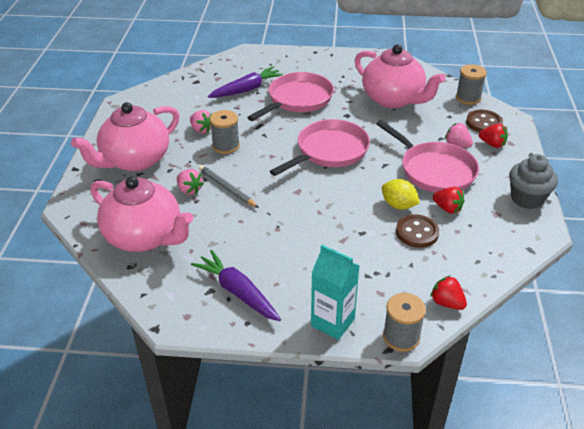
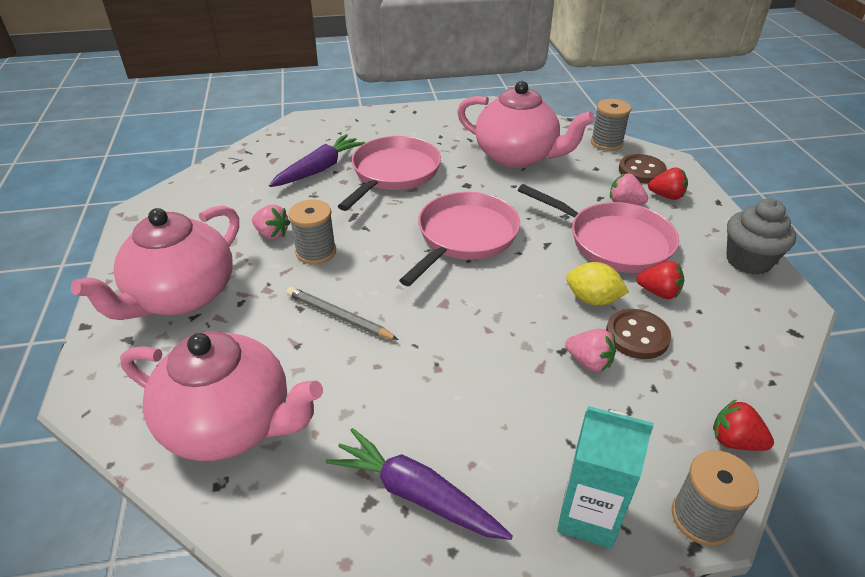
camera: 15 degrees left, 0 degrees up
pink strawberry [177,169,204,195] -> pink strawberry moved to [565,329,616,372]

